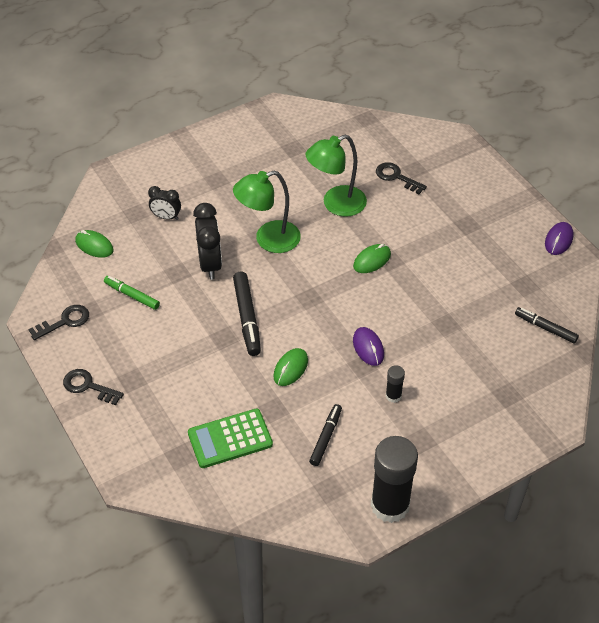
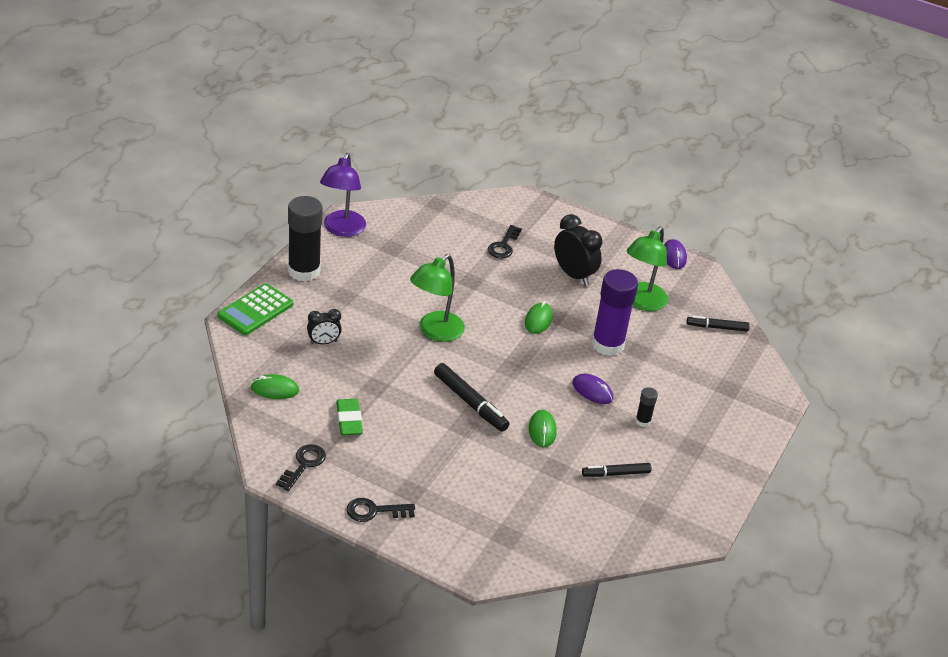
camera: 35 degrees left, 10 degrees down
green marker [104,276,160,310] -> green eraser [336,399,363,435]
green calculator [188,408,273,468] -> green calculator moved to [217,283,293,335]
black clock [193,203,222,280] -> black clock moved to [554,214,602,286]
green lamp [306,135,367,217] -> green lamp moved to [626,227,668,311]
black marker [309,404,342,466] -> black marker turned 90 degrees counterclockwise [582,463,652,477]
black glue stick [371,436,418,523] -> black glue stick moved to [288,196,323,282]
black key [376,162,427,194] -> black key turned 75 degrees counterclockwise [488,225,522,259]
none -> purple lamp [320,153,366,237]
none -> purple glue stick [592,269,638,356]

